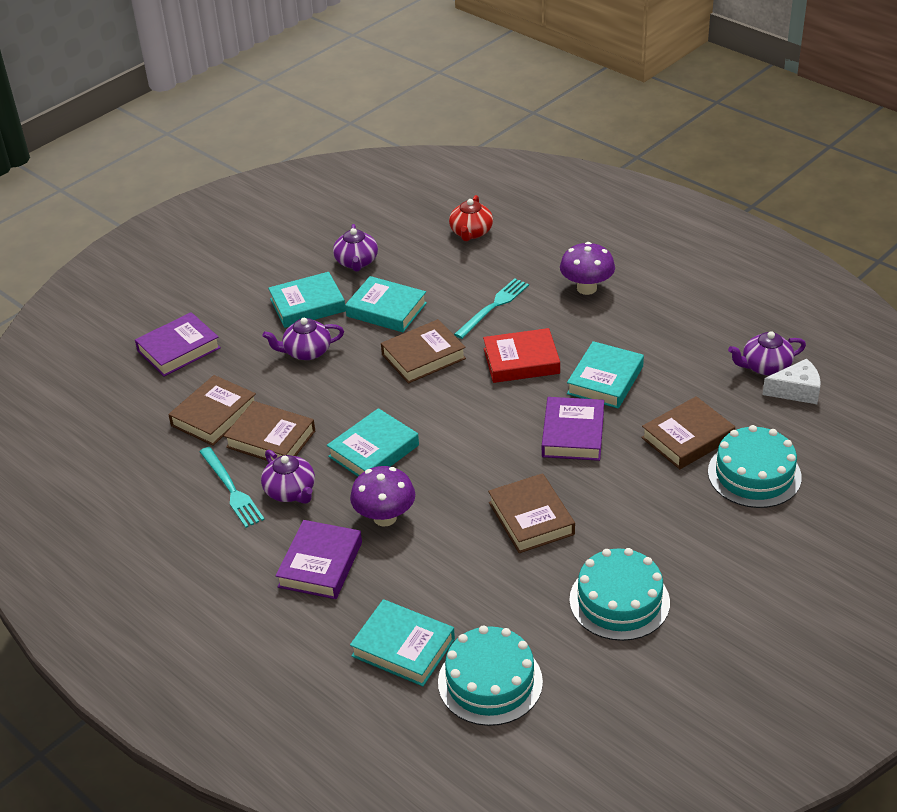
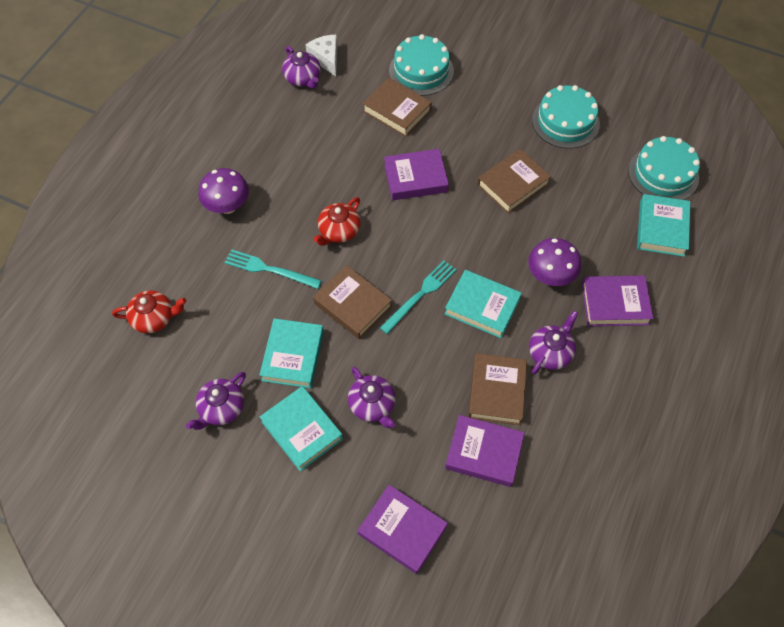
camera: 110 degrees left, 20 degrees up
brown book [168,375,256,446] -> purple book [445,415,524,487]
turquoise fork [200,447,265,528] -> turquoise fork moved to [380,260,456,334]
purple teapot [333,224,378,272] -> purple teapot turned 150 degrees clockwise [186,372,246,430]
red book [483,328,560,383] -> red teapot [313,197,361,246]
turquoise book [567,341,644,408] -> none

